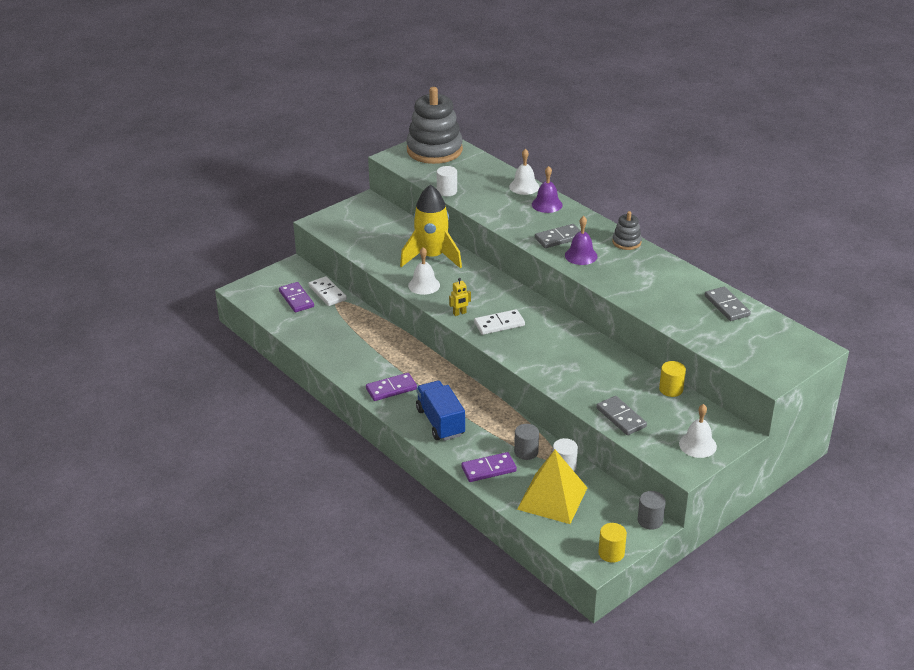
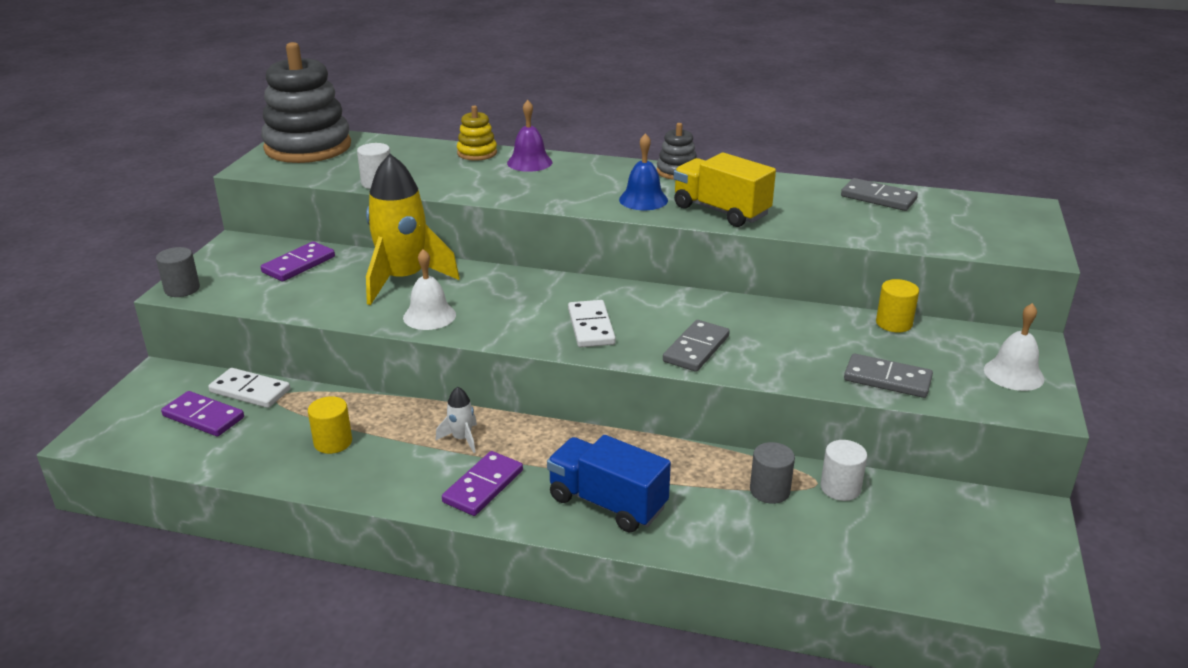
camera: 35 degrees left, 5 degrees down
yellow robot [449,278,471,316] -> none
purple domino [461,452,517,482] -> purple domino moved to [261,241,335,281]
white domino [474,309,525,335] -> white domino turned 45 degrees counterclockwise [568,300,616,347]
white bell [509,149,540,195] -> yellow stacking toy [457,105,497,161]
yellow pyramid [517,450,587,524] -> none
grey domino [535,224,581,248] -> grey domino moved to [663,320,730,372]
purple bell [565,216,598,265] -> blue bell [619,133,668,210]
yellow cylinder [598,523,627,563] -> yellow cylinder moved to [308,396,352,454]
grey cylinder [638,491,666,530] -> grey cylinder moved to [156,247,200,297]
none -> white rocket [435,387,477,453]
none -> yellow truck [674,153,776,227]

